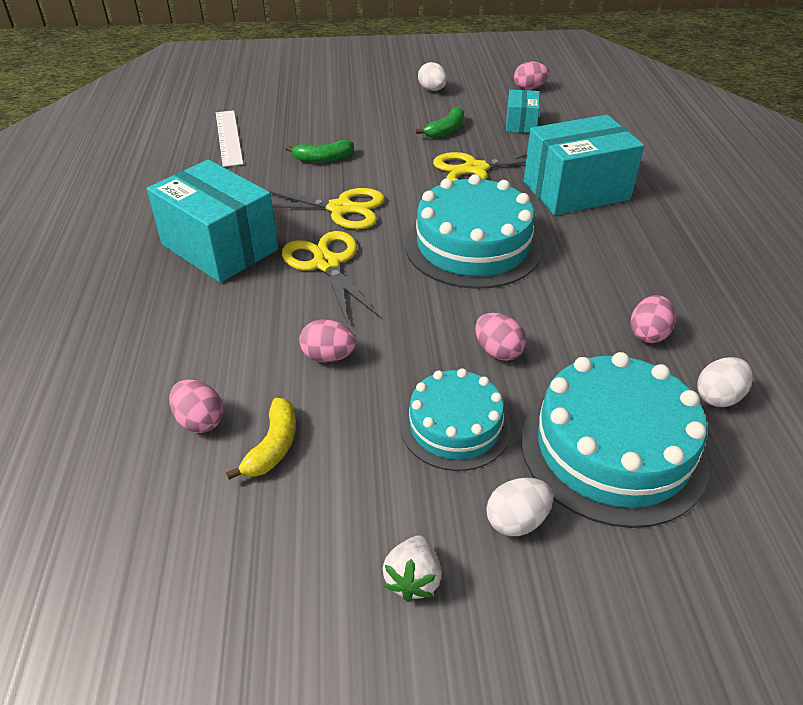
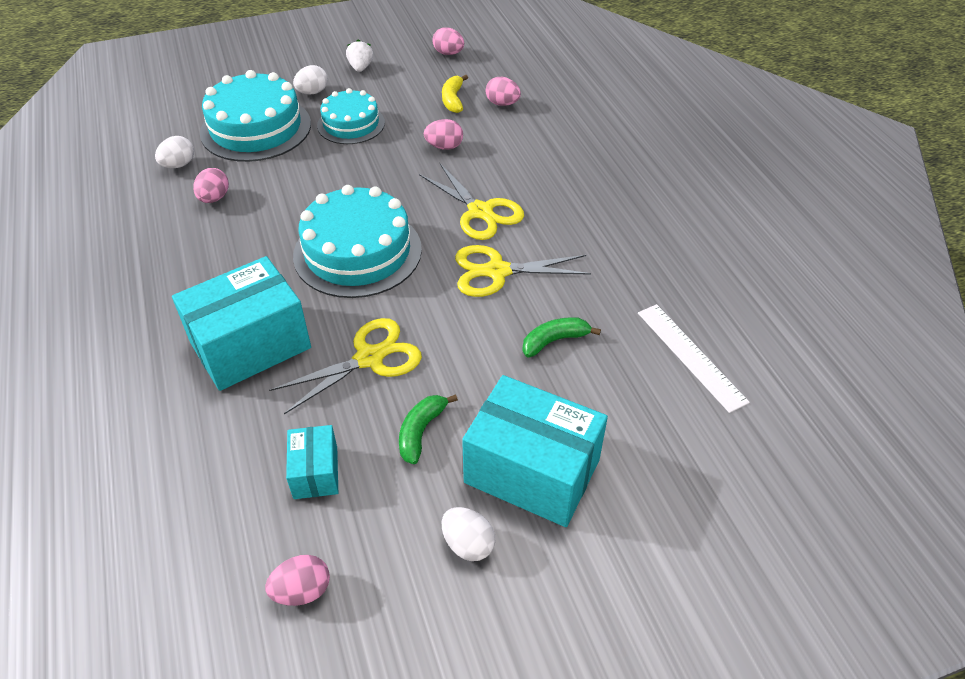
camera: 165 degrees right, 5 degrees up
turquoise box [147,159,278,283] -> turquoise box moved to [462,375,608,527]
pink egg [475,313,526,361] -> pink egg moved to [432,27,464,55]

